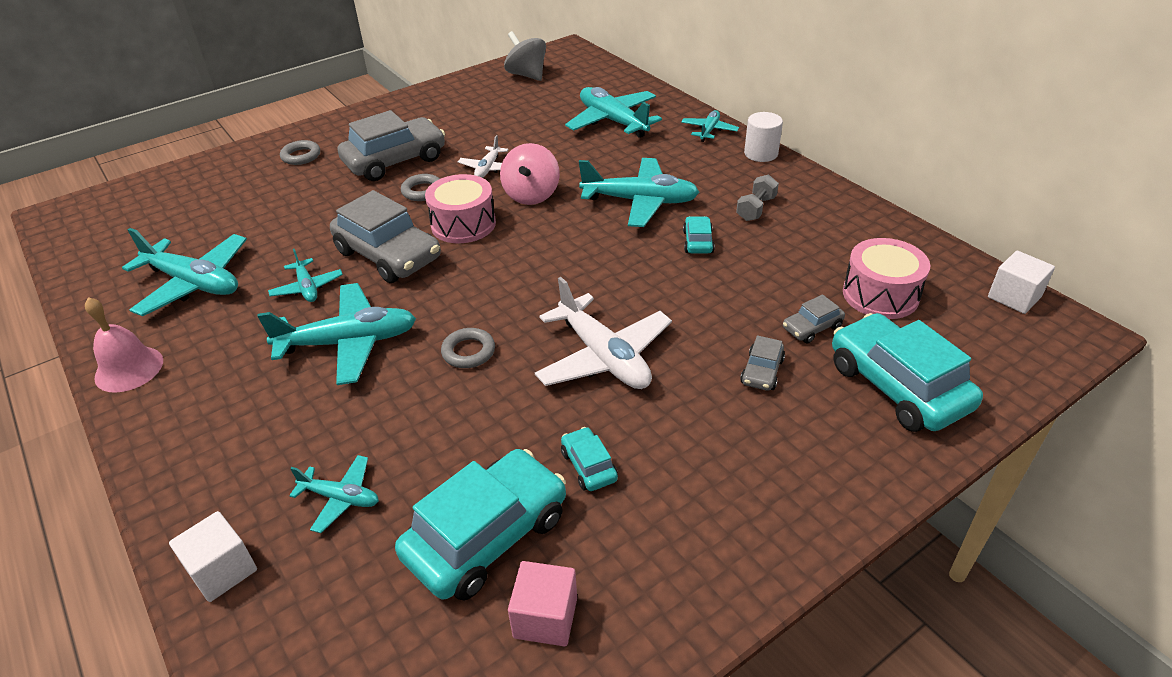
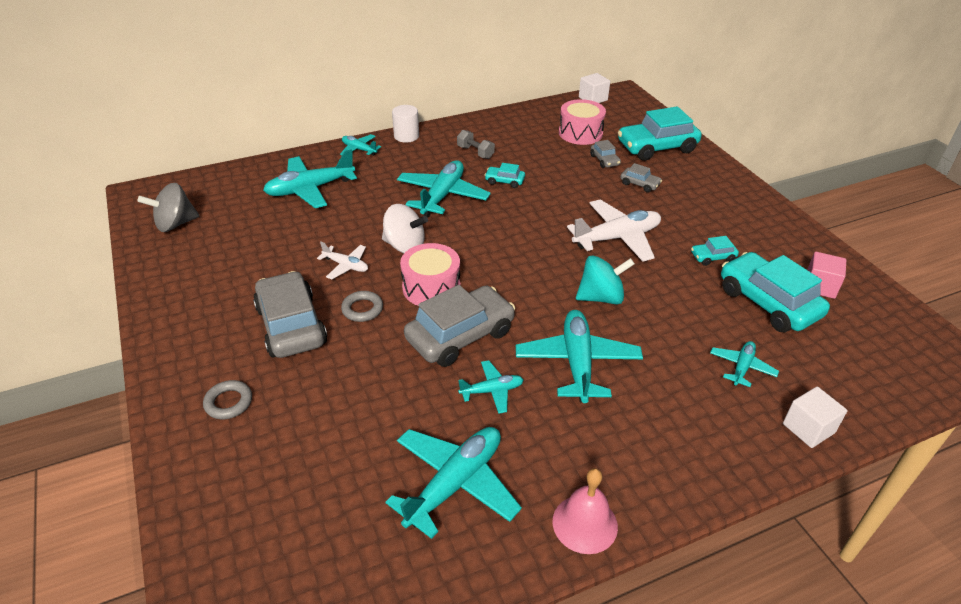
camera: 80 degrees left, 0 degrees up
grey ring [441,328,495,368] -> turquoise spinning top [576,255,635,305]
pink spinning top [500,143,560,205] -> white spinning top [382,204,428,254]

